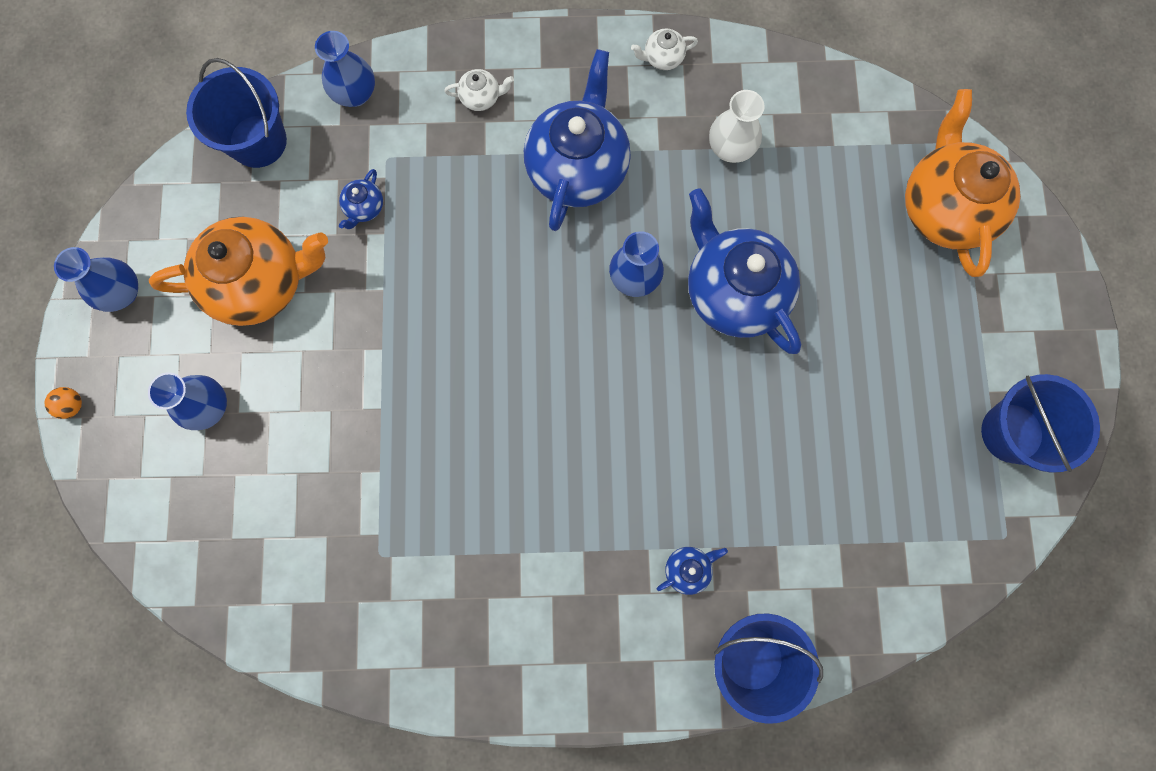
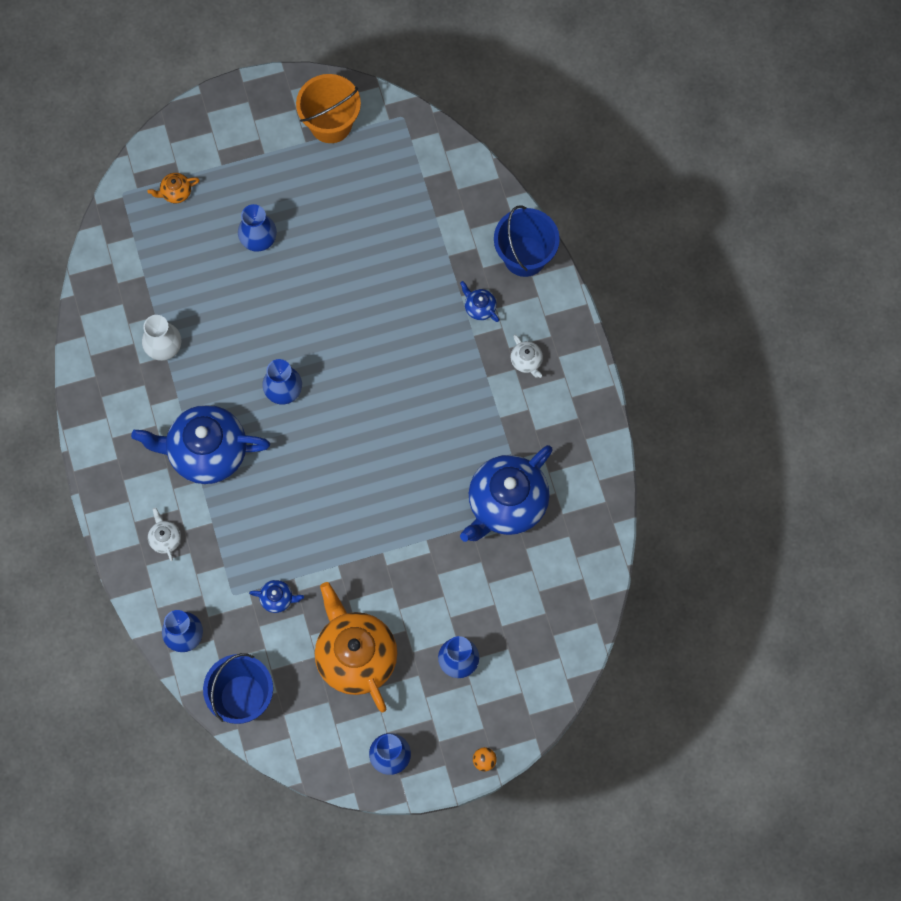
camera: 105 degrees left, 5 degrees down
white teapot [631,29,698,70] -> white teapot moved to [511,335,543,378]
blue teapot [688,188,801,354] -> blue teapot moved to [460,445,553,542]
orange teapot [905,89,1021,277] -> orange teapot [147,173,199,203], size x0.41
blue bucket [981,374,1100,473] -> orange bucket [296,74,361,143]
none -> blue vase [238,204,277,252]

